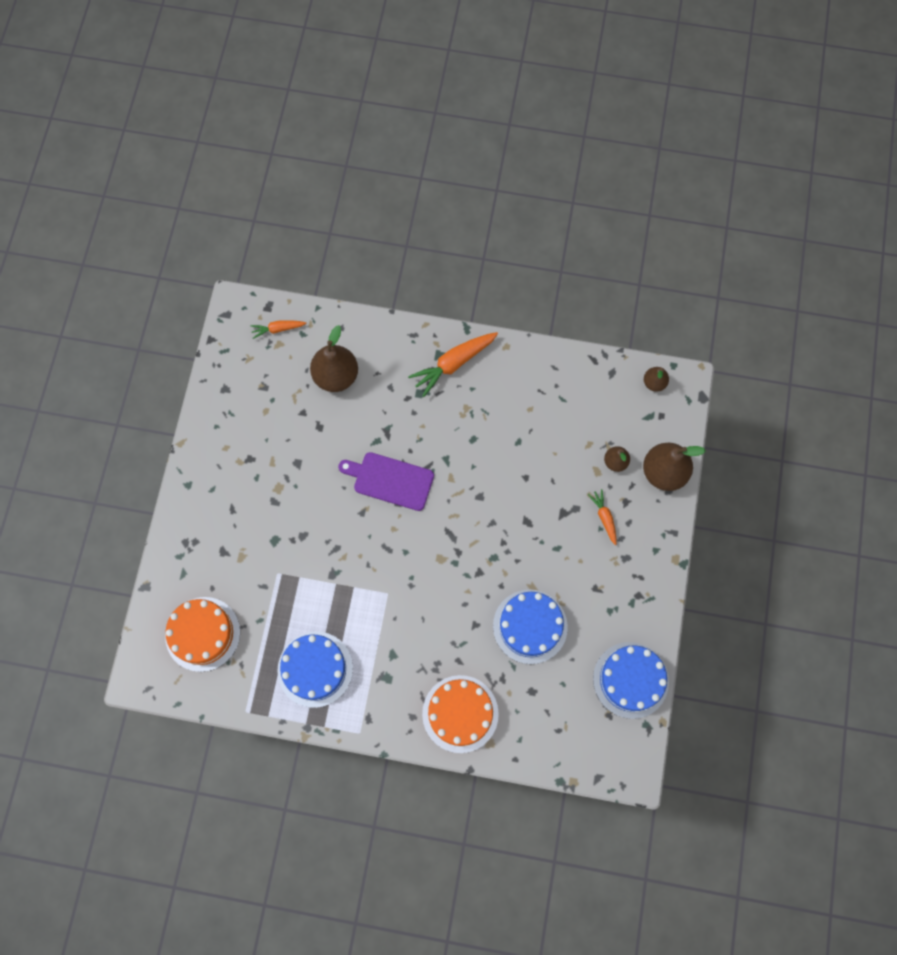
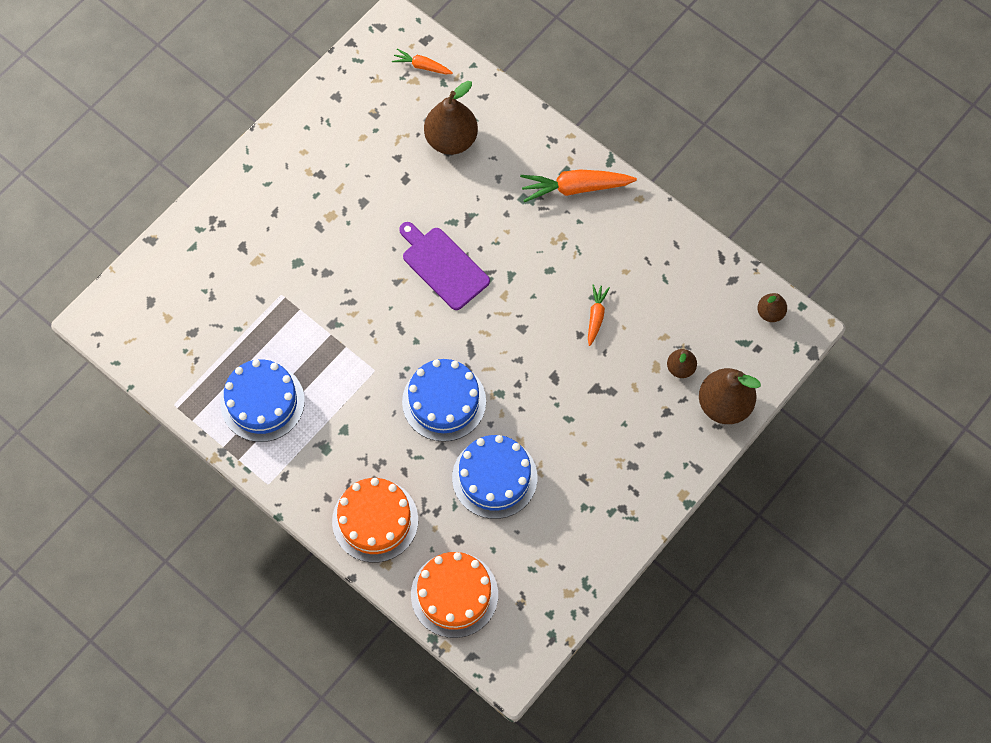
camera: 30 degrees right, 5 degrees down
orange cake [165,597,240,672] -> orange cake moved to [411,552,498,638]
orange carrot [588,489,616,545] -> orange carrot moved to [588,284,610,346]
blue cake [593,642,669,719] -> blue cake moved to [402,359,486,442]

